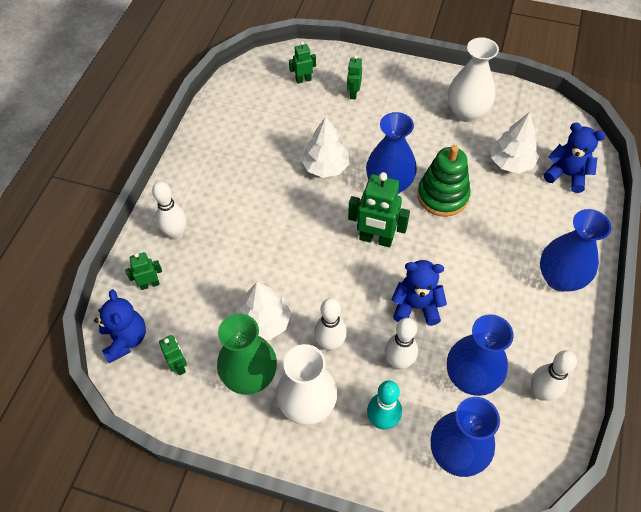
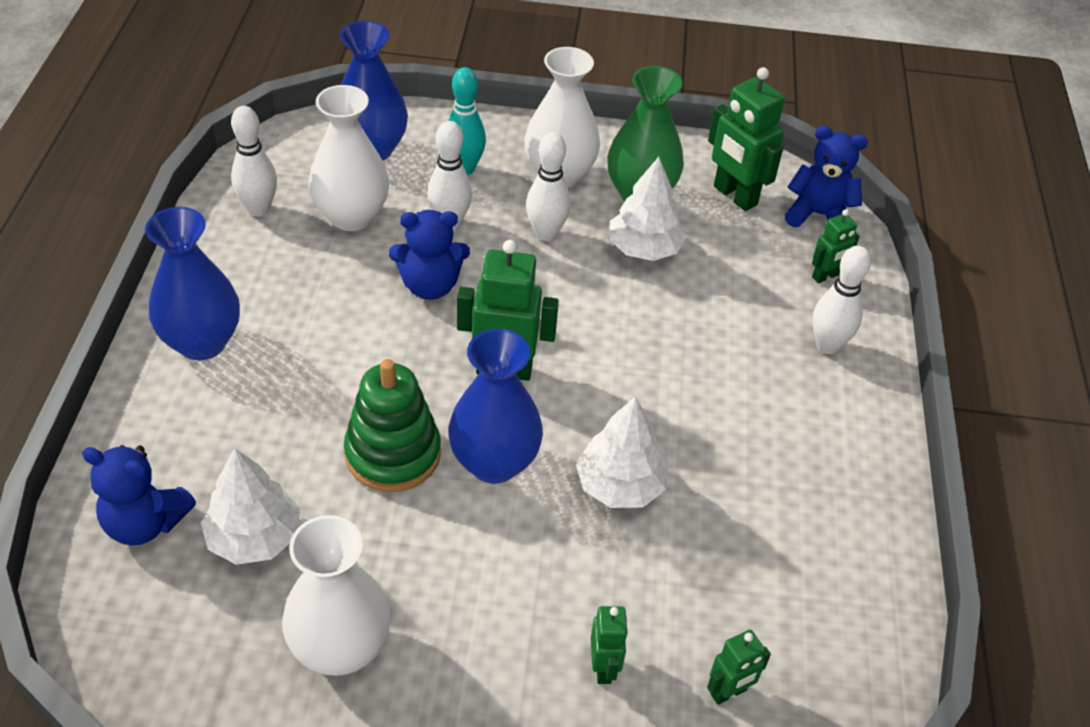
camera: 165 degrees right, 10 degrees down
blue teddy bear [94,289,146,363] -> blue teddy bear turned 135 degrees clockwise [785,126,868,227]
green robot [159,335,187,375] -> green robot [708,67,785,211], size x1.83
blue vase [447,314,514,396] -> white vase [309,85,389,231]

